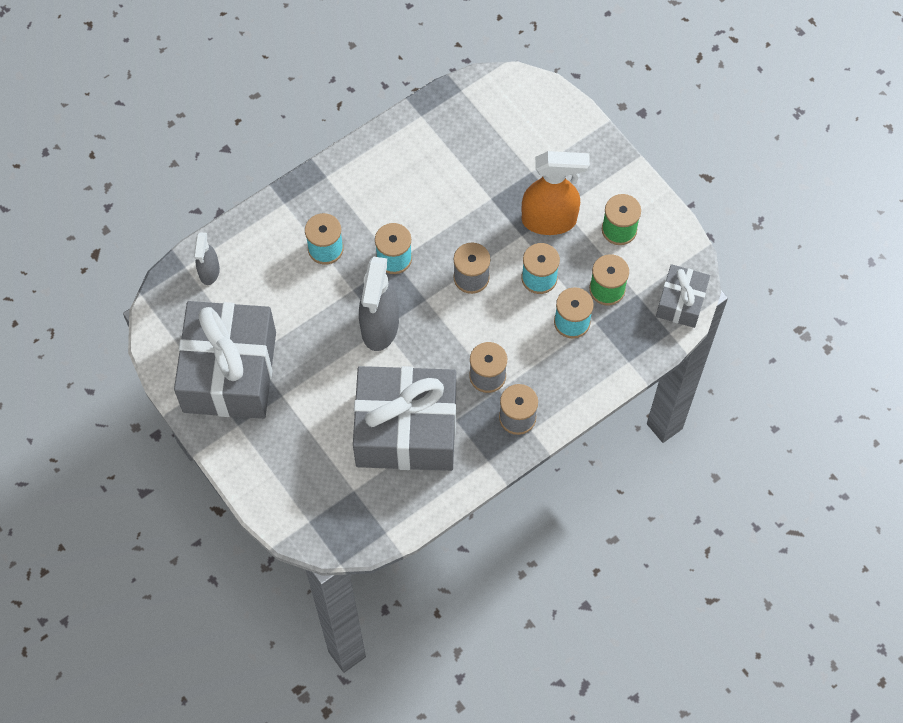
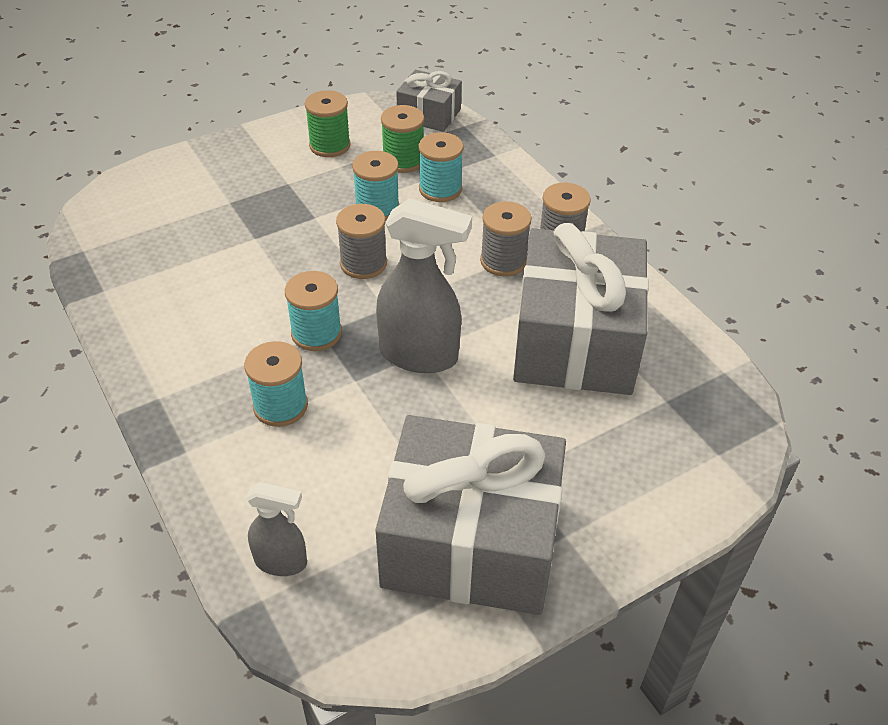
camera: 85 degrees left, 20 degrees down
orange spray bottle [522,151,590,235] -> none

